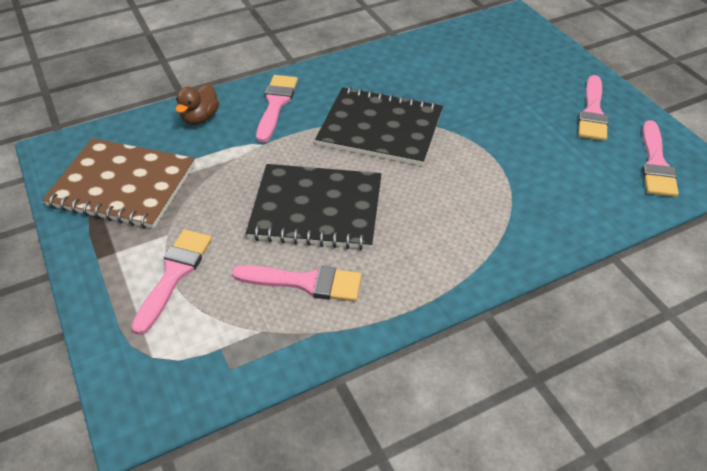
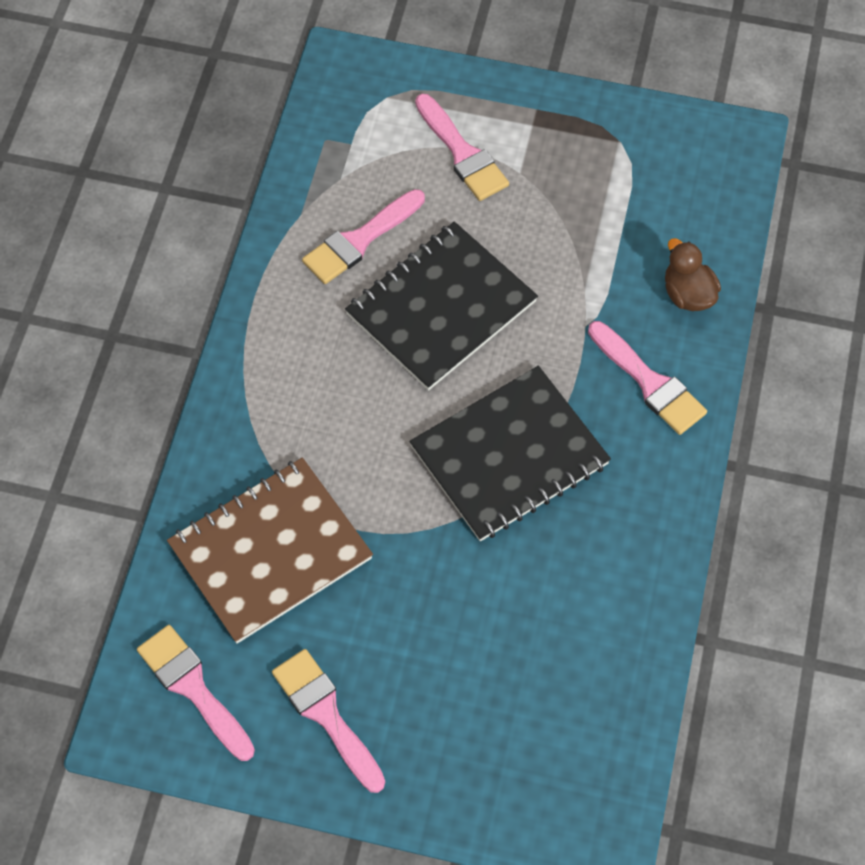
camera: 130 degrees right, 15 degrees up
brown notebook [42,138,195,229] -> brown notebook moved to [167,457,373,644]

